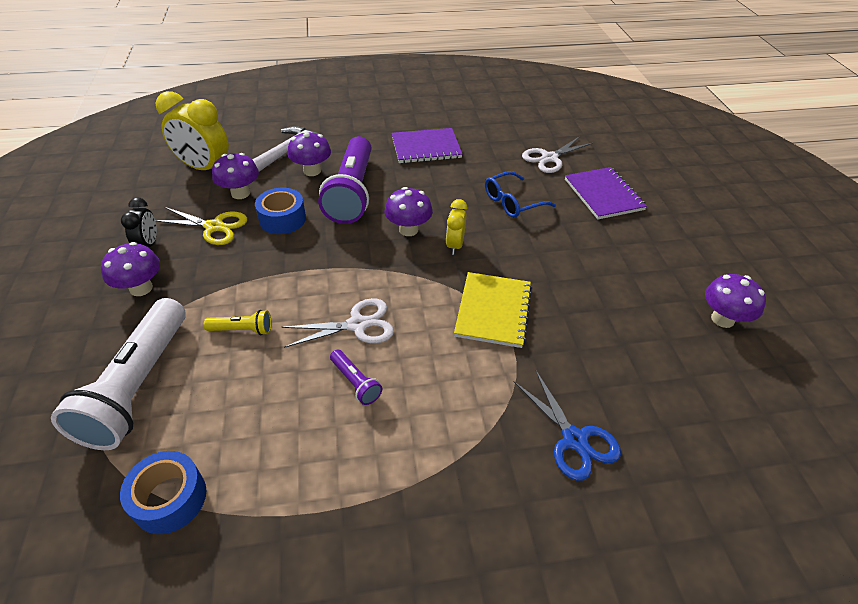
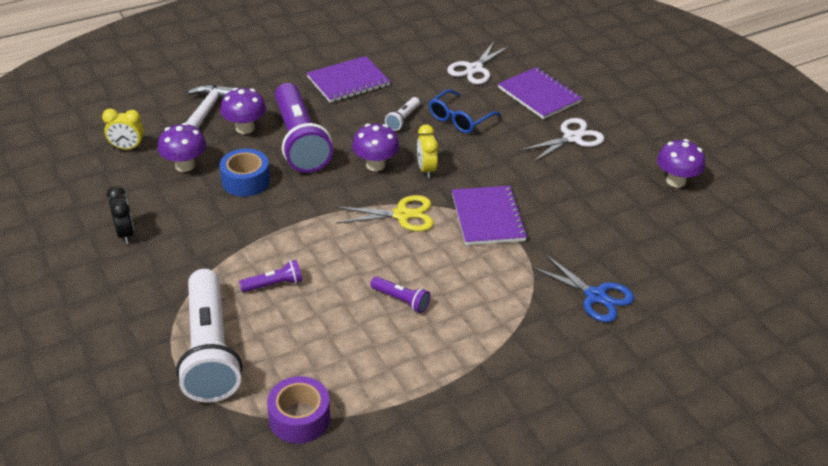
camera: 20 degrees left, 5 degrees down
purple mushroom [101,242,160,296] -> none
blue tape [120,451,206,534] -> purple tape [267,376,330,444]
yellow scissors [155,207,247,245] -> yellow scissors moved to [336,195,434,231]
yellow clock [156,91,229,170] -> yellow clock [102,109,144,150], size x0.54
yellow flashlight [204,310,272,335] -> purple flashlight [239,260,302,292]
white scissors [282,298,394,348] -> white scissors moved to [520,118,604,162]
yellow notebook [454,272,532,348] -> purple notebook [452,186,528,245]
none -> white flashlight [385,97,420,131]

